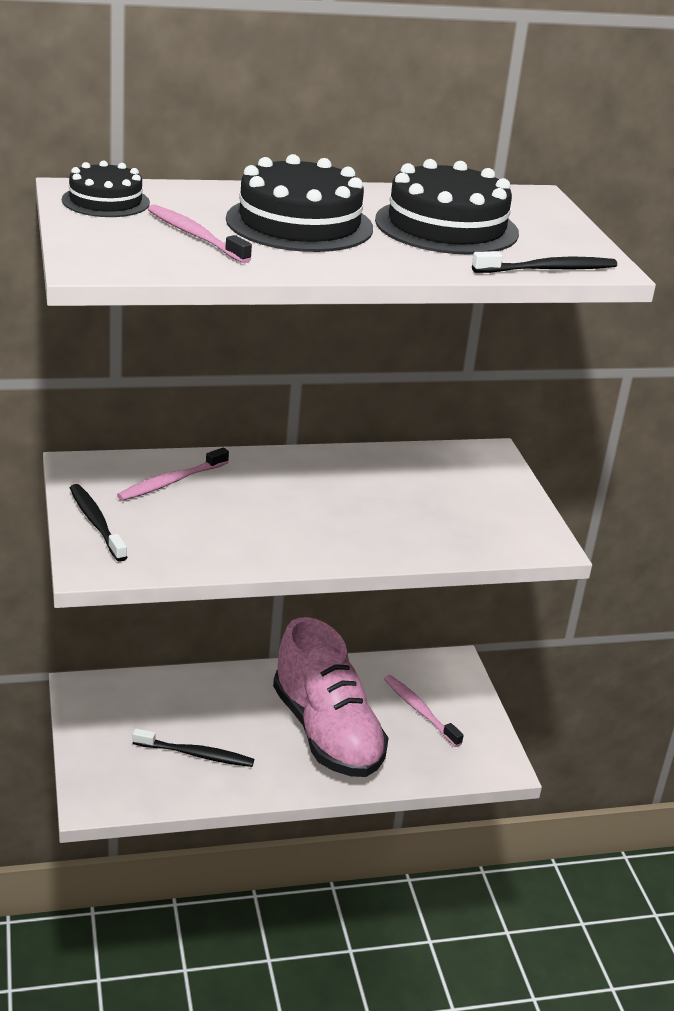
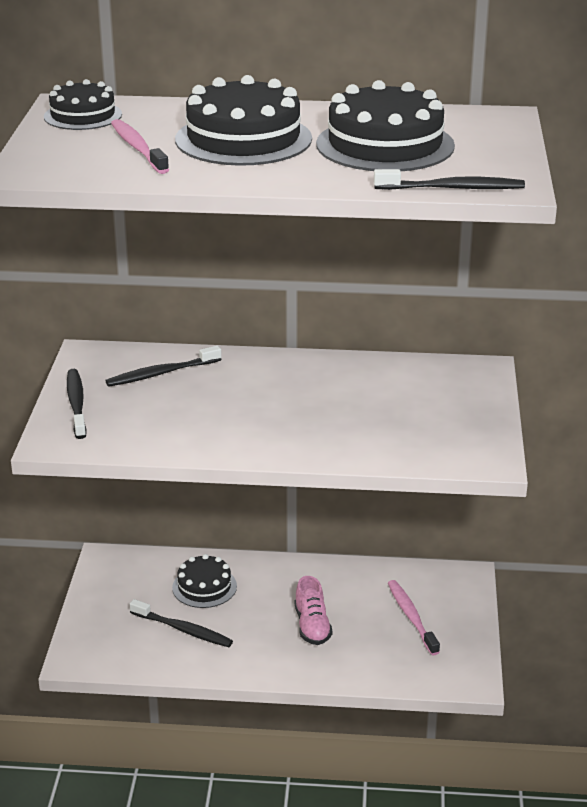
camera: 20 degrees right, 0 degrees up
pink toothbrush [117,448,229,501] -> black toothbrush [106,346,222,387]
pink shoe [273,617,389,777] -> pink shoe [295,576,332,645], size x0.45
none -> black cake [172,554,237,608]

